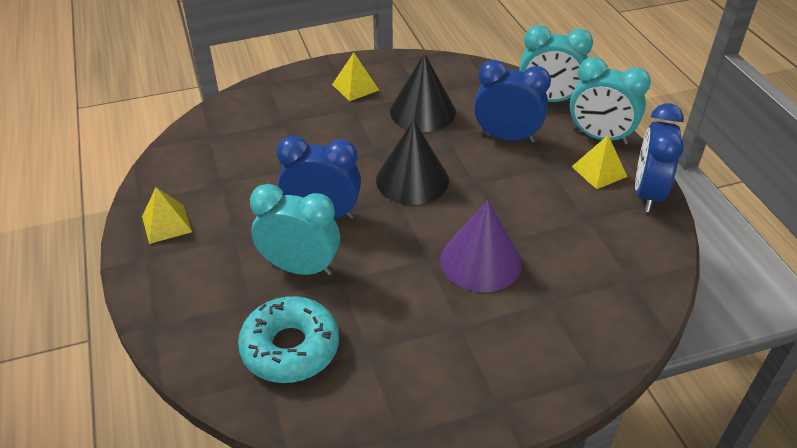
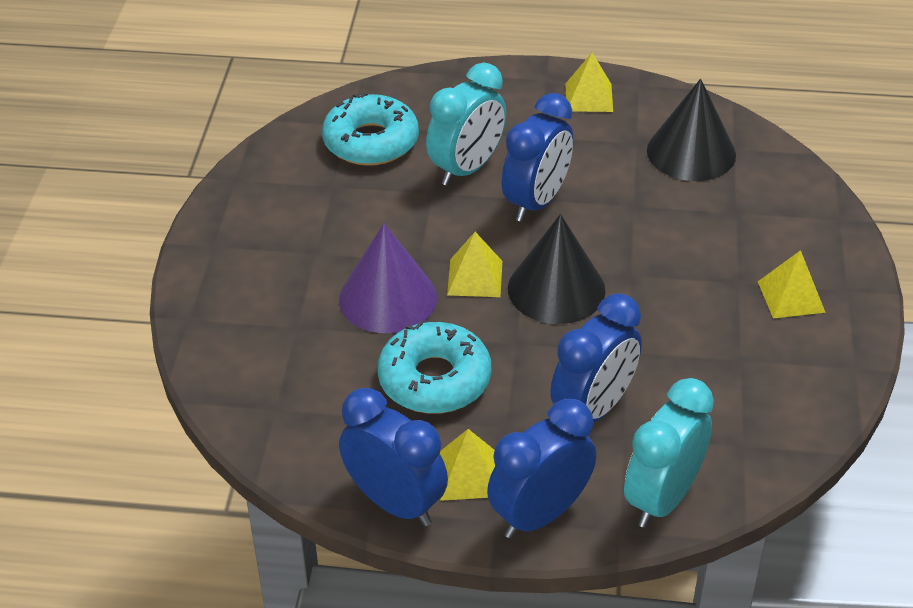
camera: 115 degrees right, 0 degrees up
black cone [390,53,456,132] -> black cone moved to [647,79,736,181]
turquoise clock [570,57,651,145] -> blue clock [487,399,596,539]
none -> turquoise donut [377,322,491,414]
none -> yellow pyramid [447,232,502,297]

